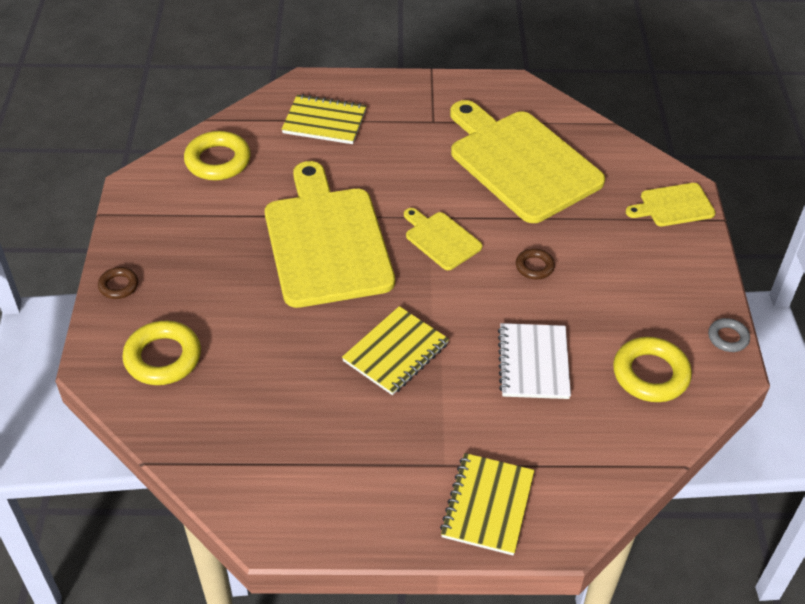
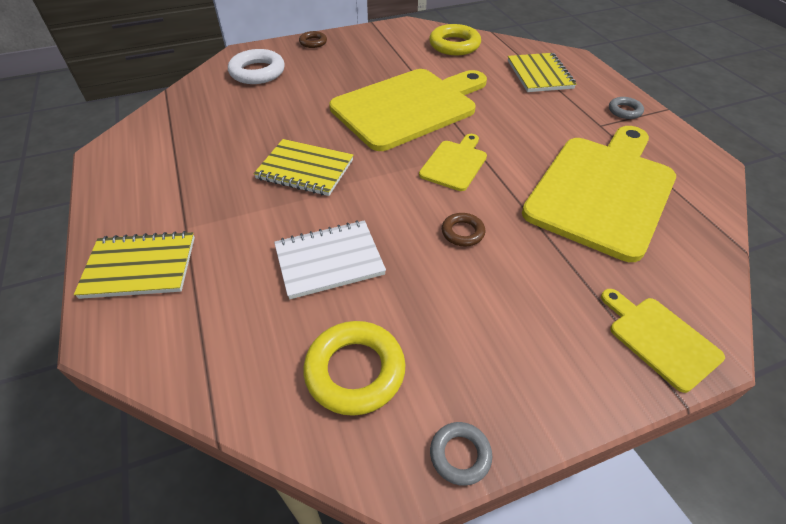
camera: 70 degrees right, 0 degrees up
yellow ring [122,321,201,385] -> white ring [228,49,285,84]
none -> grey ring [609,97,644,119]

